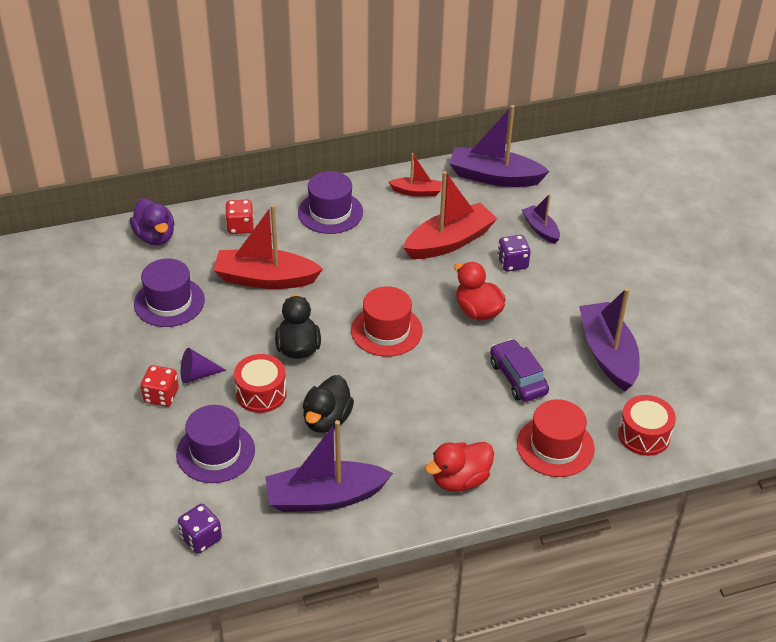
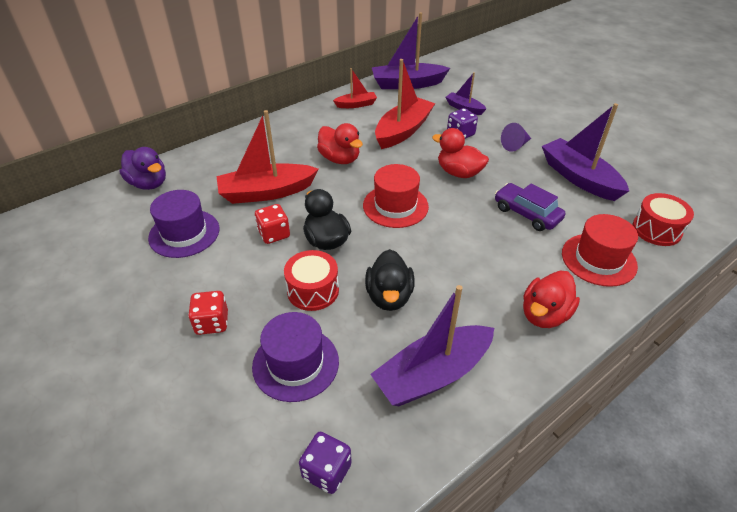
camera: 20 degrees left, 0 degrees up
purple cone [181,348,226,384] -> purple cone moved to [501,123,531,152]
red dice [225,200,254,234] -> red dice moved to [255,204,290,244]
purple hat [298,171,363,234] -> none
none -> red duck [317,123,363,164]

